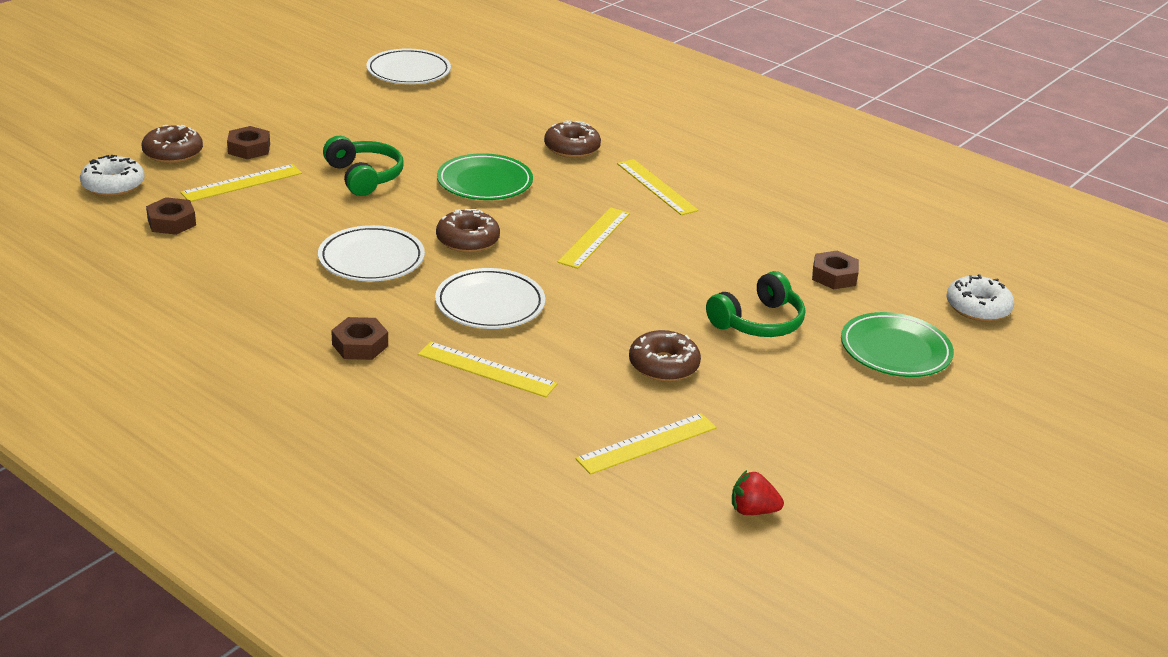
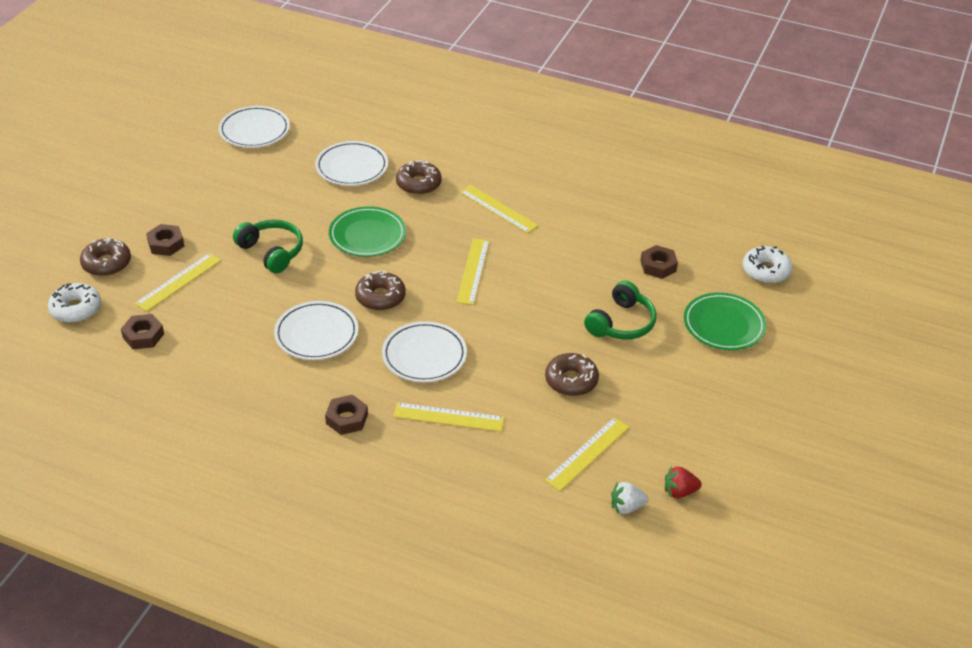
camera: 15 degrees left, 10 degrees up
none -> white plate [315,141,388,186]
none -> white strawberry [611,482,648,514]

